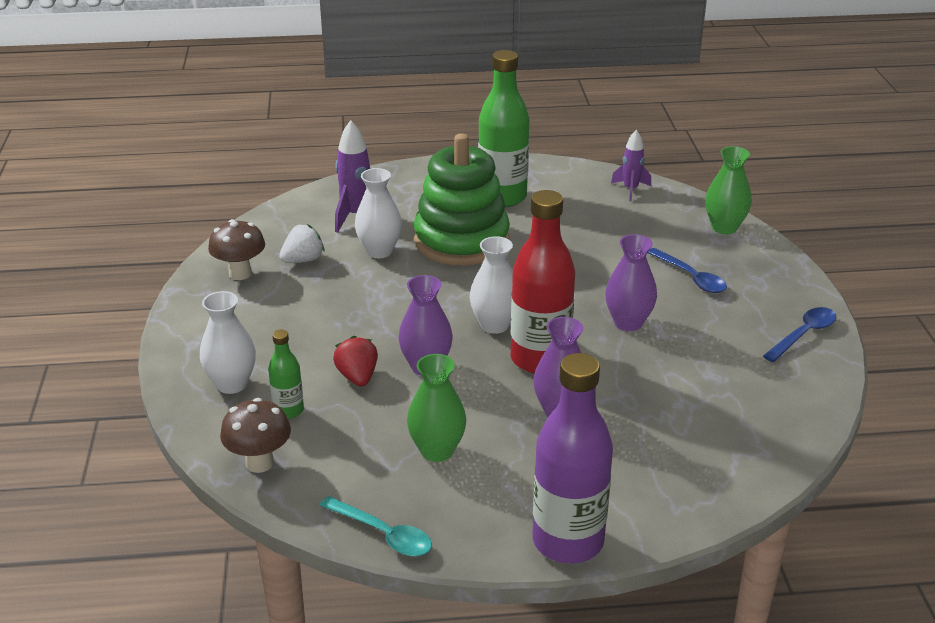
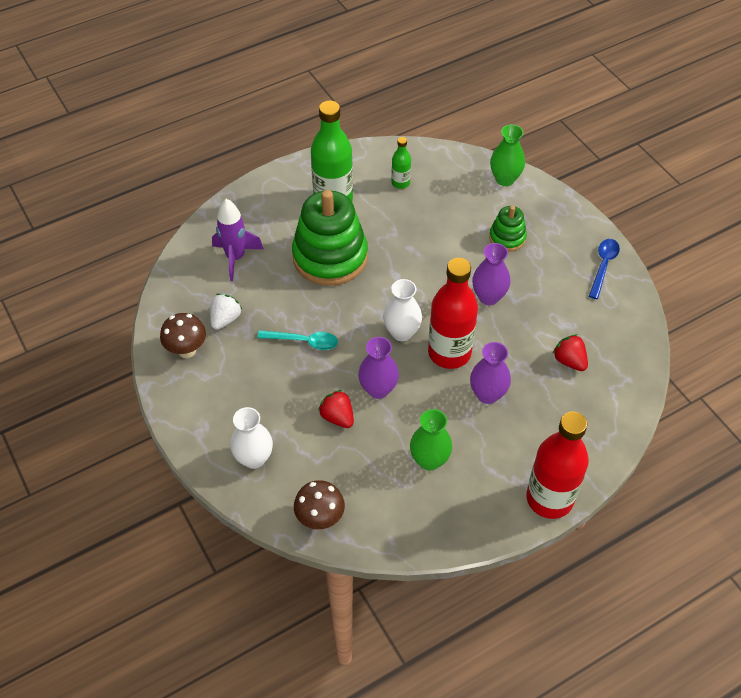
camera: 25 degrees left, 20 degrees up
green bottle [268,330,304,419] -> green bottle moved to [391,137,411,189]
turquoise spoon [319,496,432,556] -> turquoise spoon moved to [257,330,338,350]
white vase [355,168,402,258] -> none
purple bottle [533,353,613,563] -> red bottle [526,412,589,519]
purple rocket [611,130,651,201] -> none
blue spoon [648,248,727,293] -> green stacking toy [489,206,527,252]
none -> red strawberry [553,334,588,371]

